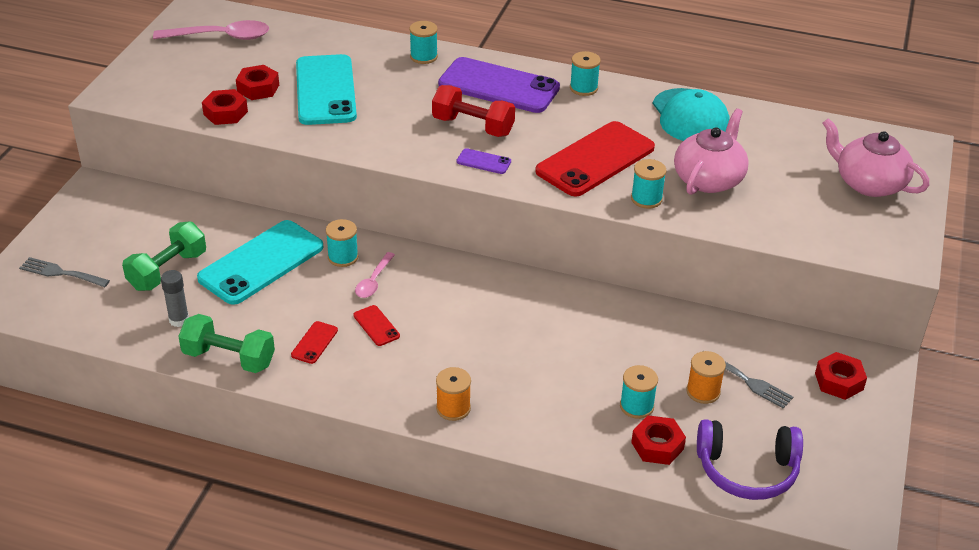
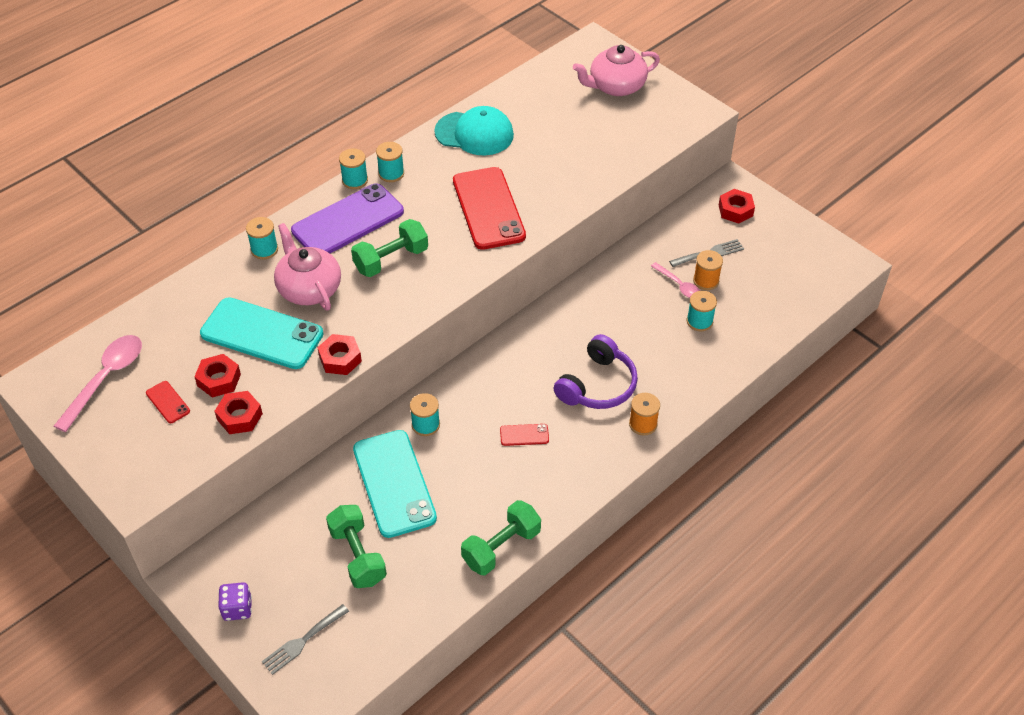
camera: 60 degrees left, 10 degrees up
grey glue stick [161,270,189,327] -> none
red phone [291,321,338,364] -> red phone moved to [146,381,190,423]
pink spoon [355,252,395,298] -> pink spoon moved to [651,262,700,298]
red dumbbell [432,85,515,137] -> green dumbbell [351,219,428,277]
purple phone [456,148,511,174] -> none
turquoise spool [631,159,667,208] -> turquoise spool moved to [339,148,368,189]
red nut [631,415,686,465] -> red nut moved to [317,334,362,375]
pink teapot [674,108,749,195] -> pink teapot moved to [274,223,341,311]
purple headphones [697,419,803,500] -> purple headphones moved to [554,334,638,409]
none -> purple dice [218,582,252,621]

